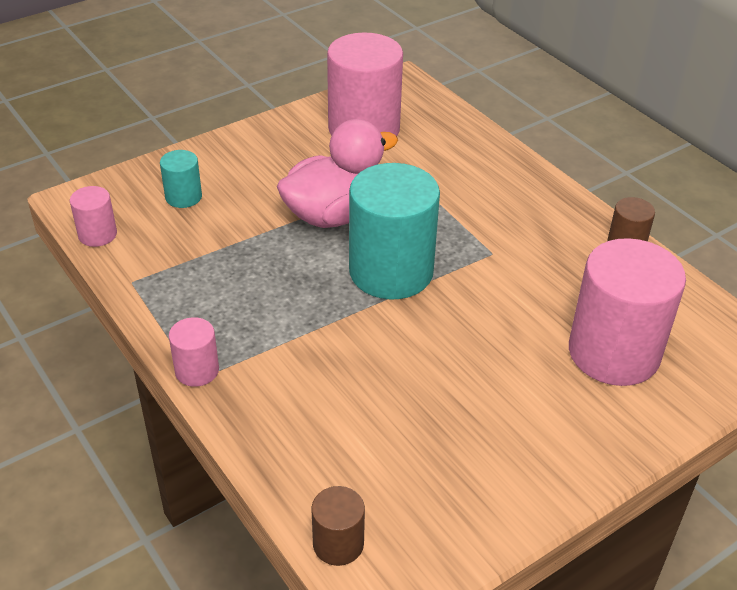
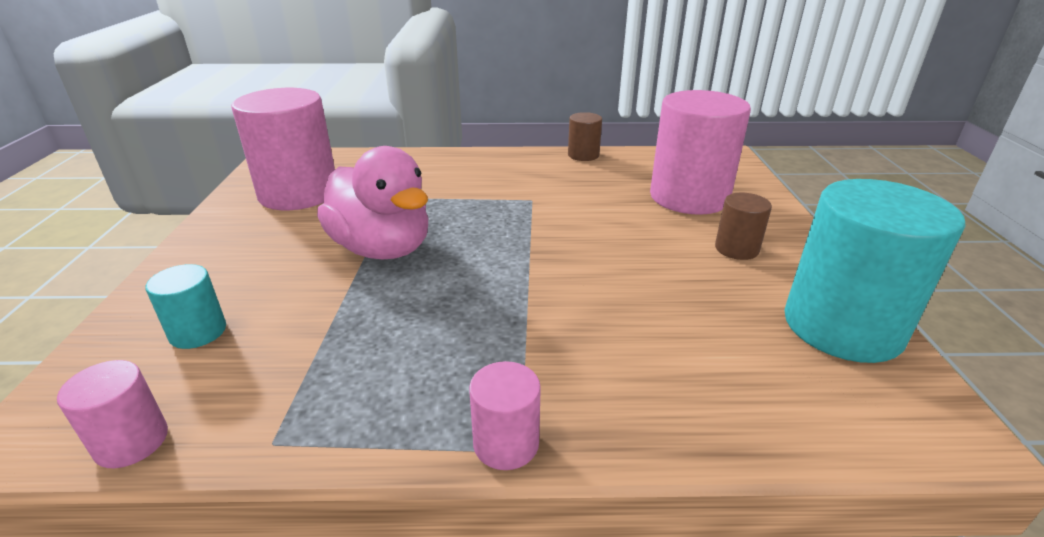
camera: 55 degrees left, 10 degrees down
pink duck [277,119,398,228] -> pink duck turned 135 degrees clockwise [317,146,428,260]
brown cylinder [311,486,365,566] -> brown cylinder moved to [715,192,772,260]
turquoise cylinder [349,163,440,300] -> turquoise cylinder moved to [784,179,965,363]

